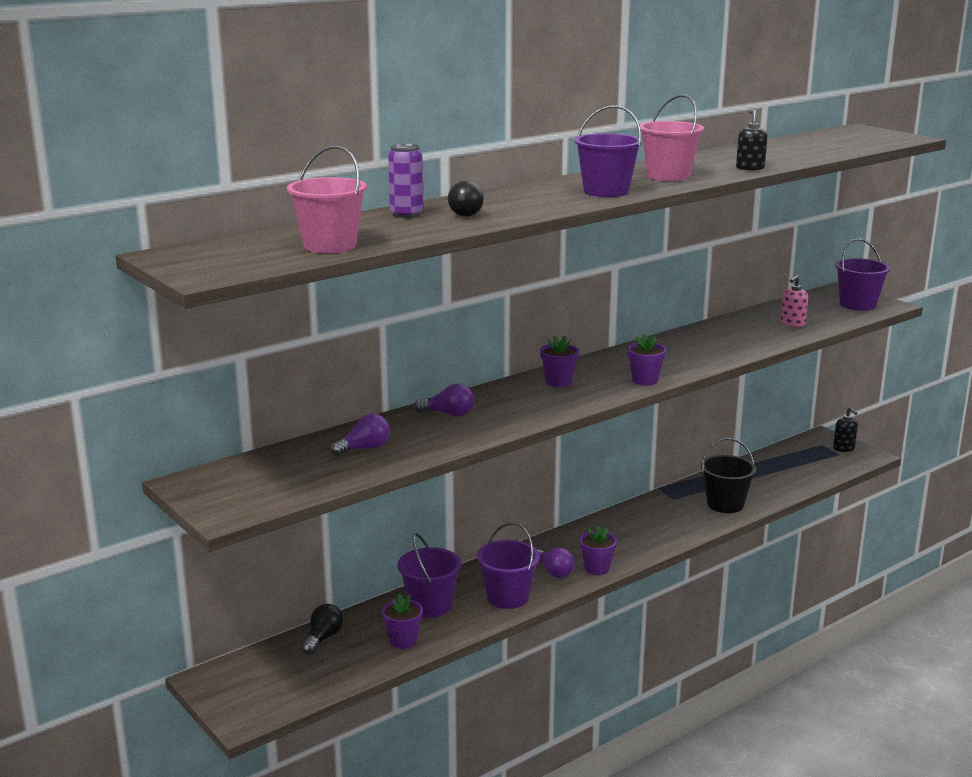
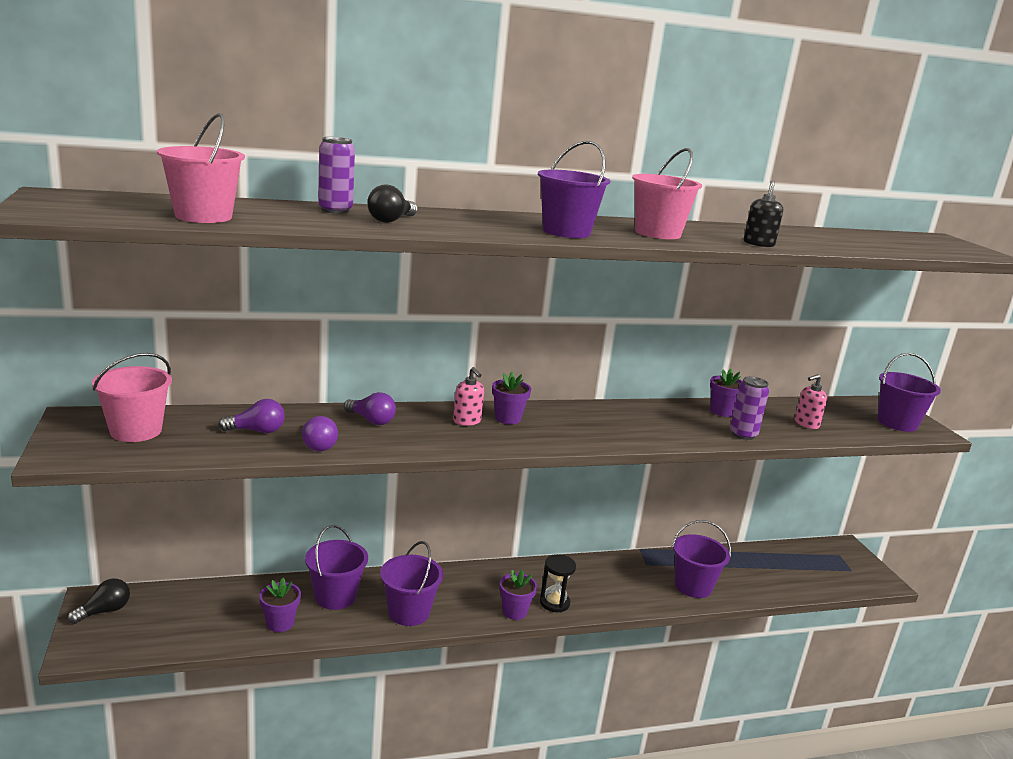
camera: 20 degrees right, 0 degrees up
black light bulb [302,604,343,654] -> black light bulb moved to [67,579,130,624]
purple light bulb [538,548,575,578] -> purple light bulb moved to [302,416,338,451]
purple flower pot [627,334,666,386] -> purple flower pot moved to [710,369,742,417]
black bucket [701,438,757,513] -> purple bucket [672,520,731,598]
black soap dispenser [833,407,858,452] -> none
none -> pink bucket [92,353,172,442]
none -> pink soap dispenser [453,367,484,426]
none -> black hourglass [540,554,576,612]
none -> purple can [730,376,769,440]

